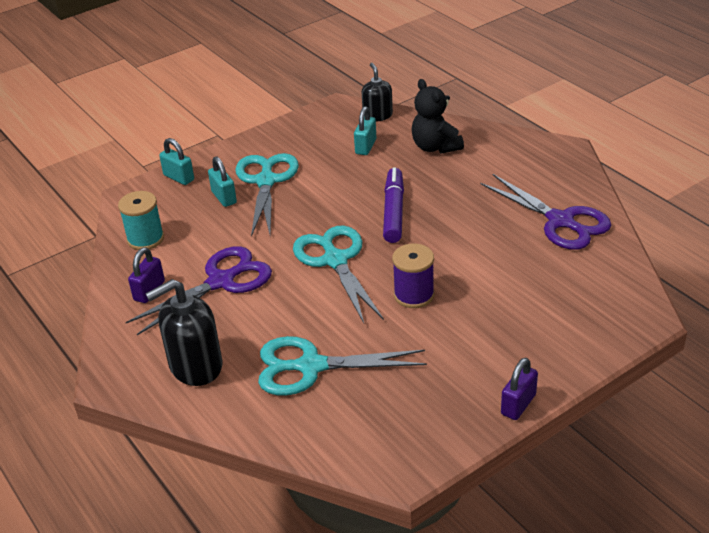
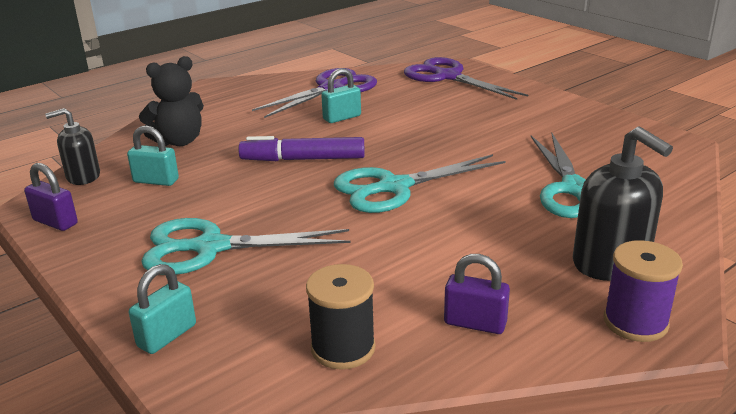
camera: 95 degrees left, 10 degrees down
turquoise spool [118,191,164,250] -> black spool [306,264,376,369]
purple scissors [126,246,272,335] -> purple scissors moved to [404,57,528,100]
turquoise padlock [208,156,237,207] -> turquoise padlock moved to [321,68,361,123]
purple spool [392,243,434,308] -> purple spool moved to [604,240,683,342]
purple padlock [501,358,538,420] -> purple padlock moved to [24,163,78,231]

